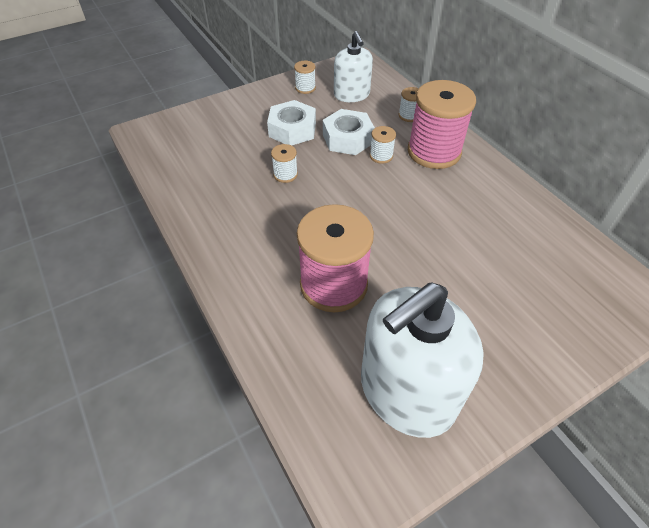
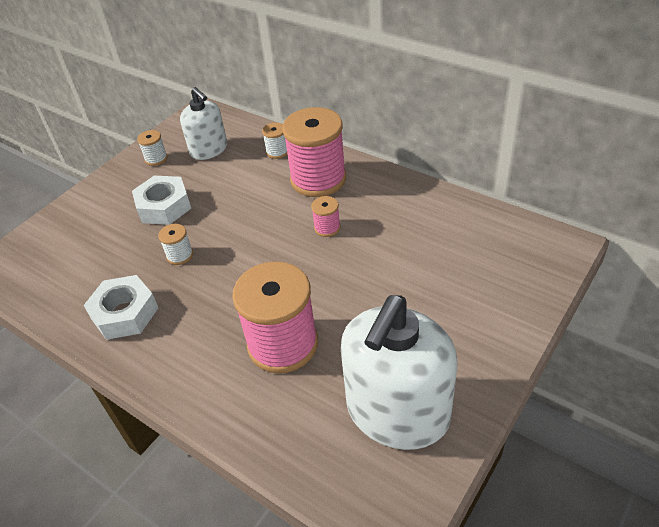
camera: 20 degrees left, 5 degrees down
white nut [323,109,375,155] -> white nut moved to [84,275,158,340]
white spool [370,126,396,164] -> none
none -> pink spool [311,196,341,237]

